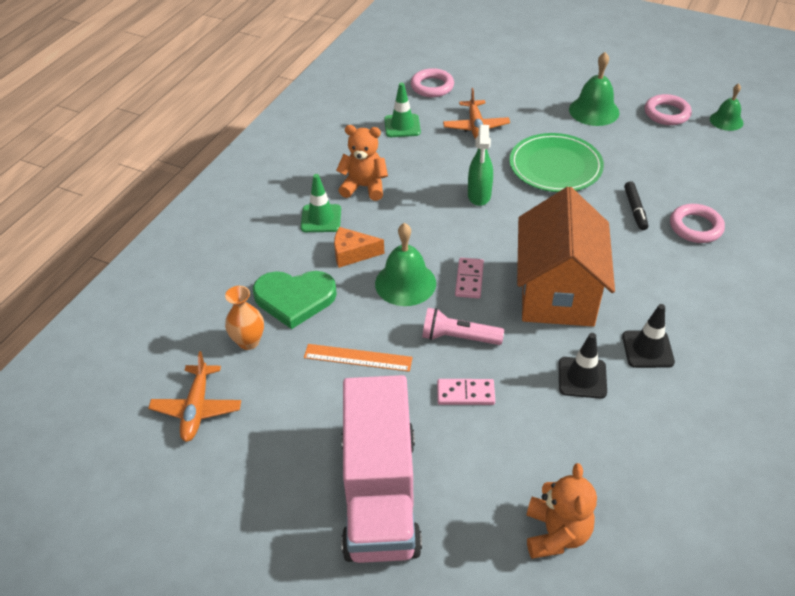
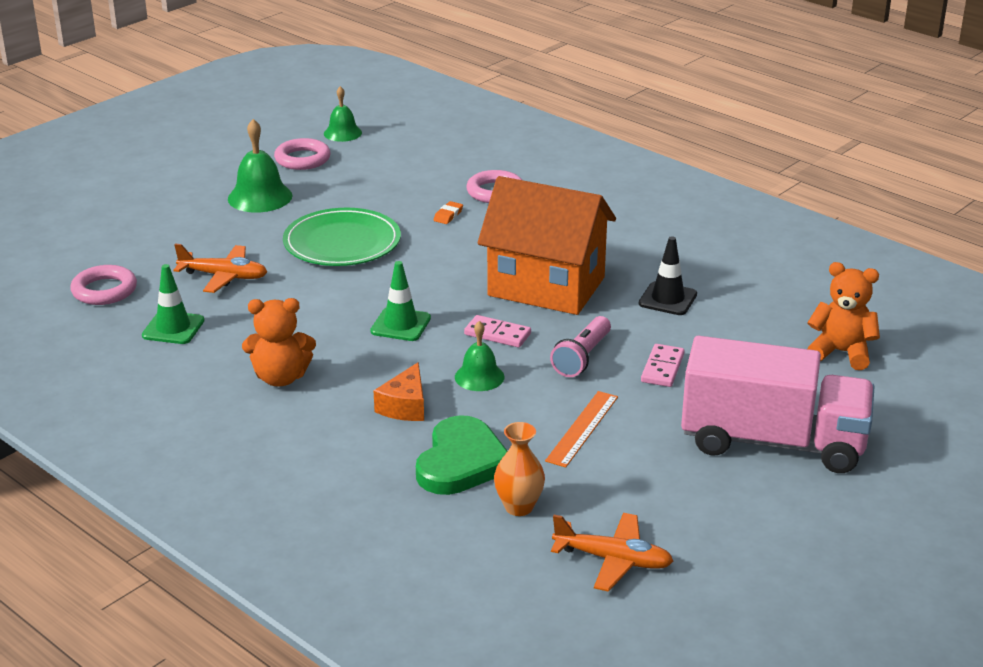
camera: 75 degrees left, 15 degrees down
green traffic cone [301,174,341,232] -> green traffic cone moved to [370,261,431,341]
orange teddy bear [336,125,388,201] -> orange teddy bear turned 120 degrees counterclockwise [242,298,316,386]
green bell [375,223,436,306] -> green bell [455,321,504,391], size x0.64
green spray bottle [468,125,493,206] -> none
black traffic cone [622,304,675,368] -> none
black marker [624,181,648,230] -> orange eraser [434,201,463,224]

